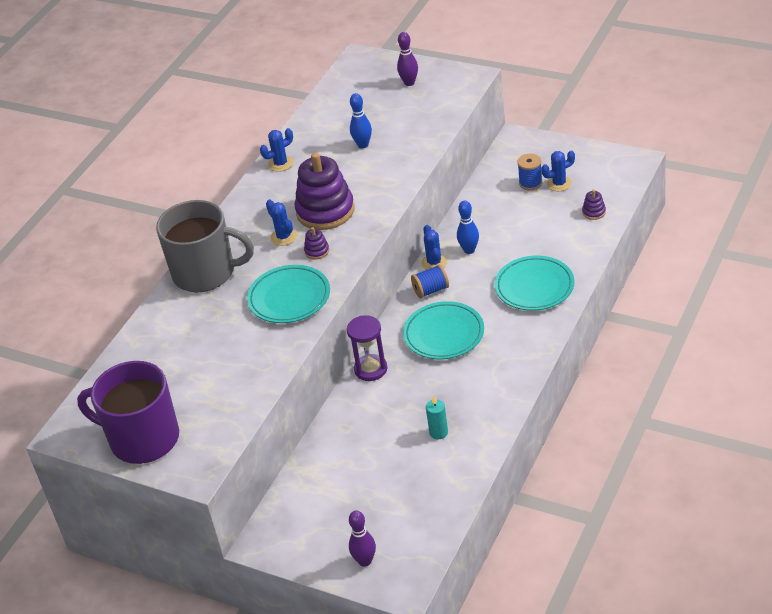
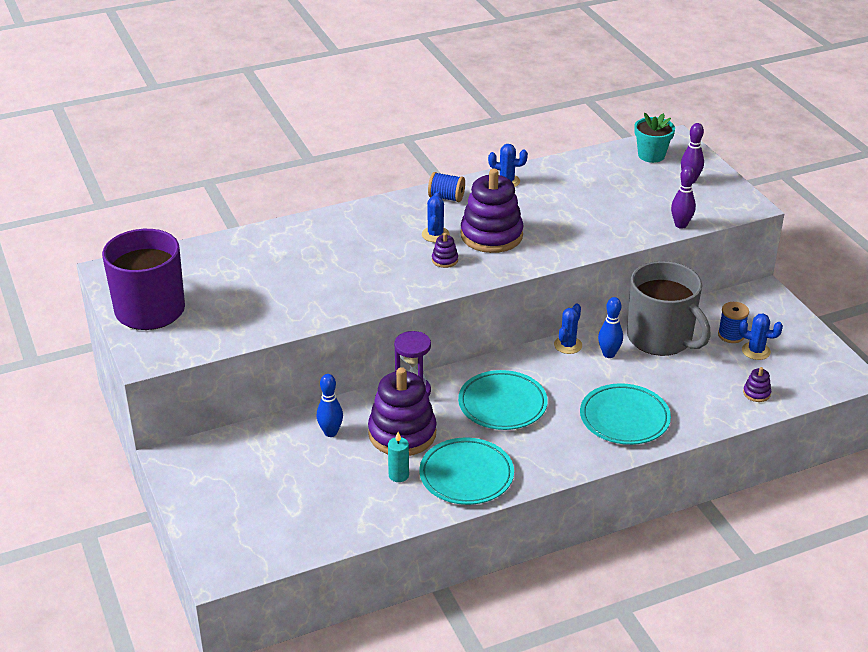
camera: 35 degrees right, 5 degrees down
grey mug [156,200,254,292] -> grey mug moved to [627,261,711,356]
turquoise plate [247,265,330,323] -> turquoise plate moved to [419,438,514,505]
purple bowling pin [349,511,376,567] -> purple bowling pin moved to [671,166,696,229]
blue bowling pin [350,93,372,148] -> blue bowling pin moved to [317,374,343,437]
blue spool [411,265,449,298] -> blue spool moved to [428,172,465,202]
none -> purple stacking toy [368,367,437,456]
none -> turquoise flower pot [634,113,675,163]

